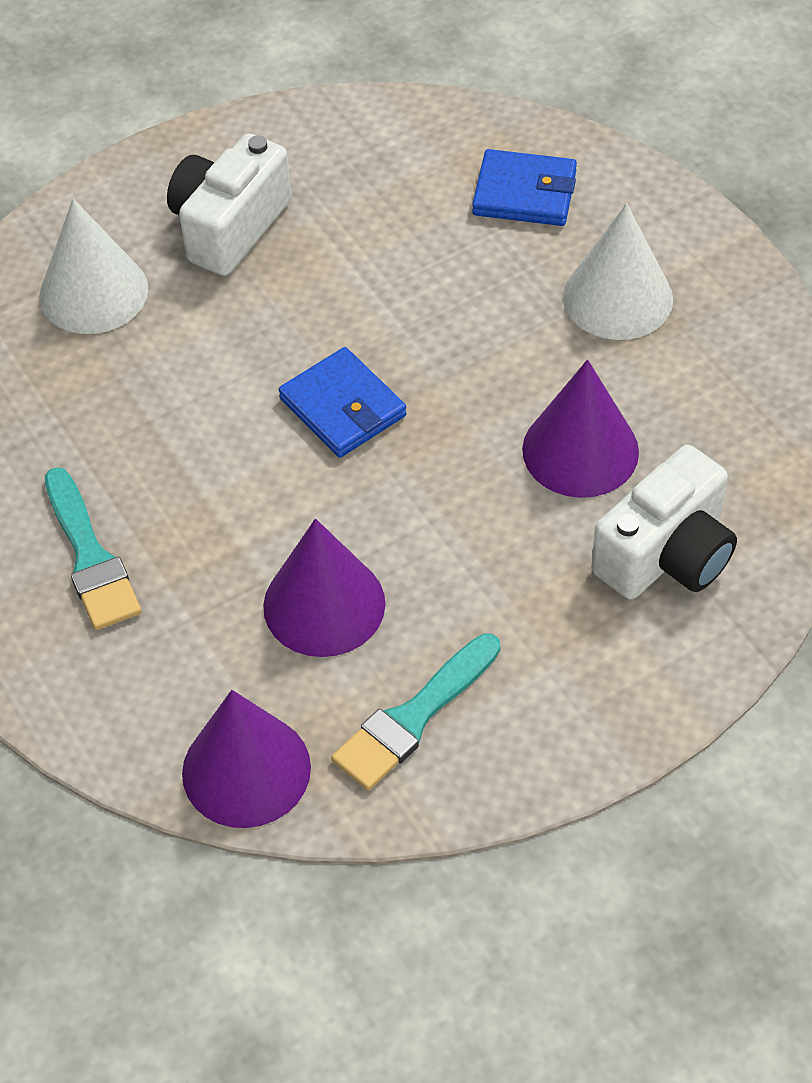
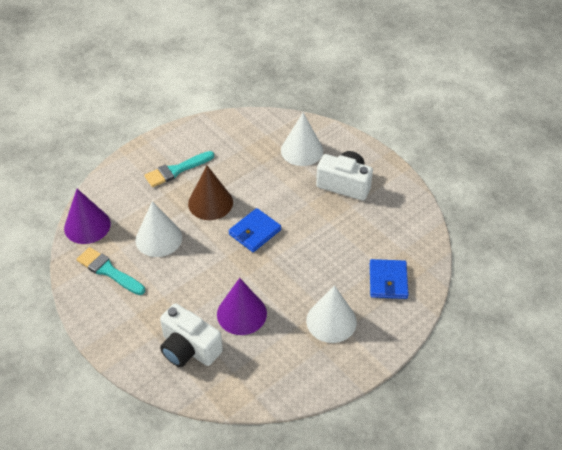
camera: 80 degrees right, 5 degrees down
purple cone [263,519,385,657] -> white cone [136,201,182,257]
none -> brown cone [188,166,233,220]

